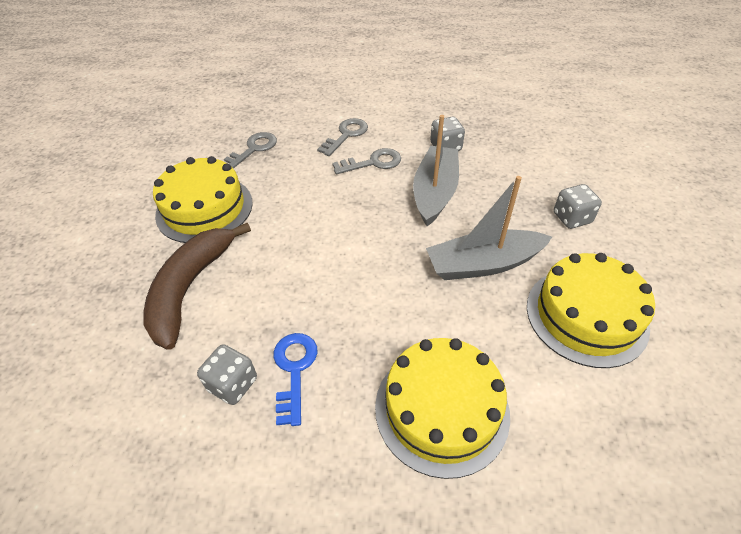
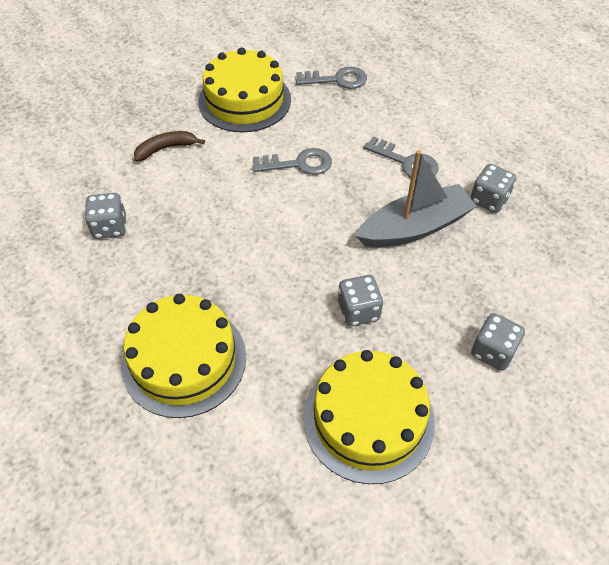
camera: 50 degrees right, 5 degrees up
brown banana [143,223,251,350] -> brown banana [134,131,205,162], size x0.50
blue key [273,333,317,426] -> none
grey key [317,118,368,156] -> grey key moved to [252,148,332,175]
grey boat [426,176,552,280] -> grey dice [338,275,383,326]

